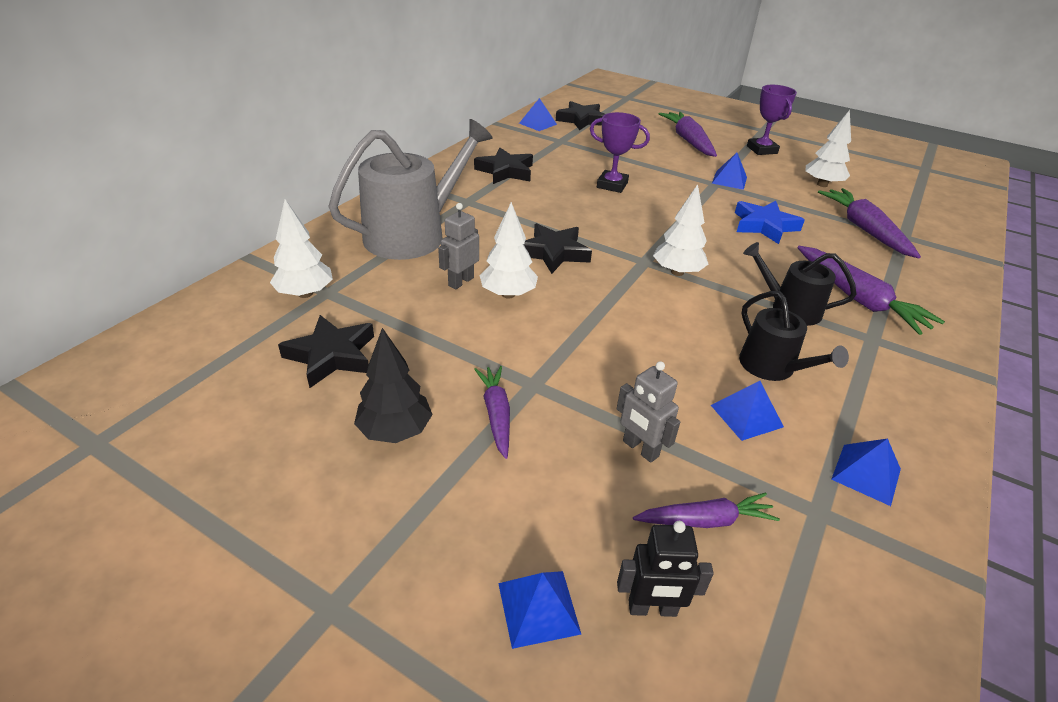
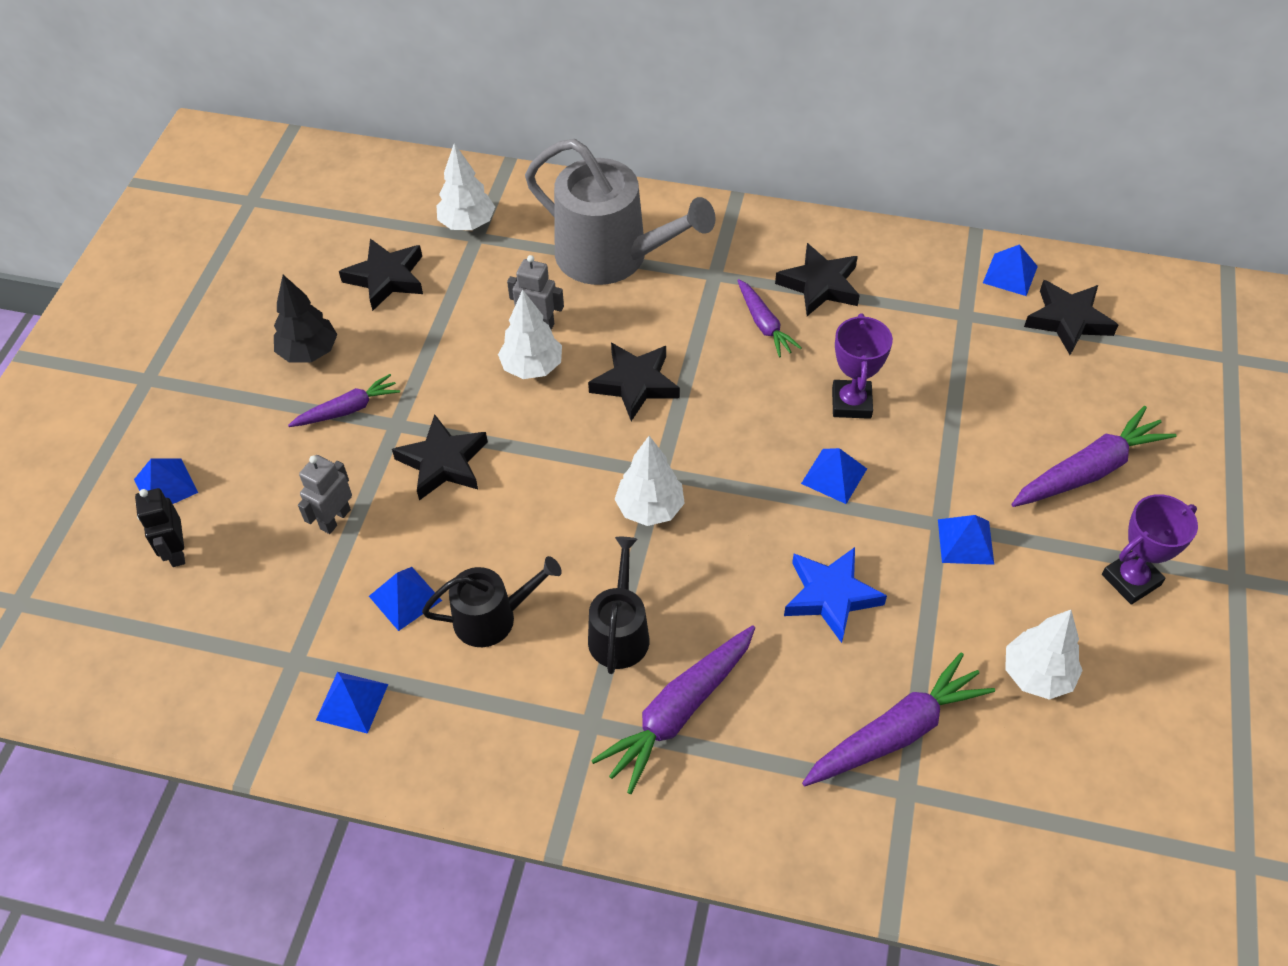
camera: 75 degrees right, 15 degrees up
purple carrot [633,493,780,528] -> purple carrot moved to [737,279,802,357]
black watering can [739,291,849,381] -> black watering can turned 150 degrees counterclockwise [422,556,562,647]
none -> black star [392,414,488,501]
none -> blue pyramid [801,448,867,504]

